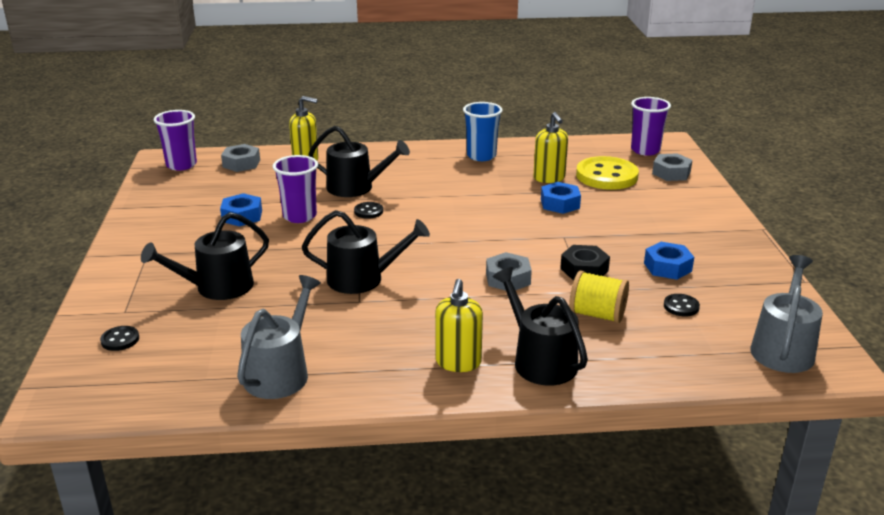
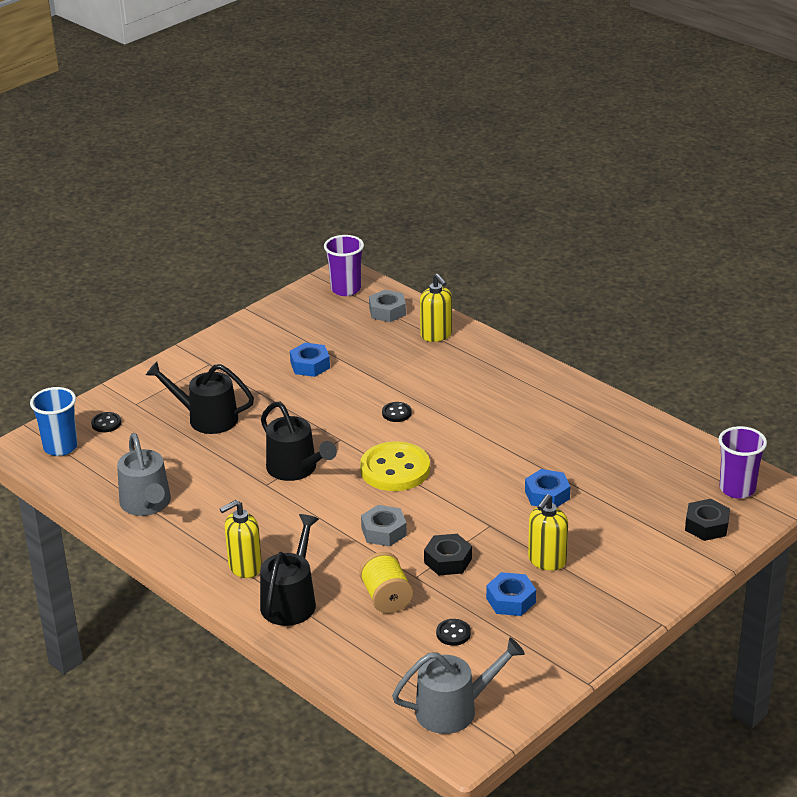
camera: 50 degrees right, 5 degrees up
grey watering can [237,275,321,399] -> grey watering can turned 90 degrees clockwise [117,433,171,516]
purple cup [273,155,318,223] -> none
black watering can [308,126,410,197] -> none
blue cup [463,102,503,161] -> blue cup moved to [30,387,78,456]
yellow soap dispenser [533,112,568,183] -> yellow soap dispenser moved to [528,494,568,571]
yellow button [576,156,639,190] -> yellow button moved to [360,441,430,491]
grey nut [652,153,692,181] -> black nut [685,499,730,541]

